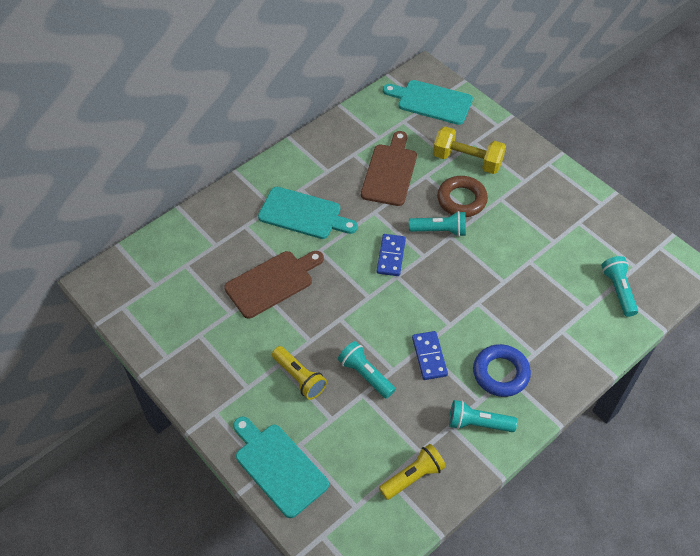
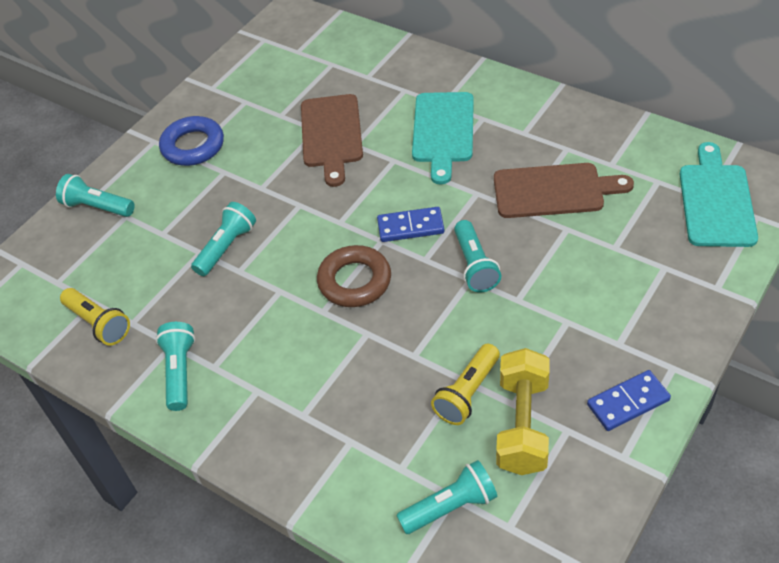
camera: 80 degrees right, 5 degrees down
brown cutting board [224,251,324,319] -> brown cutting board turned 45 degrees clockwise [301,94,363,187]
turquoise cutting board [233,417,329,518] -> turquoise flashlight [56,174,135,217]
yellow flashlight [272,346,327,400] -> yellow flashlight moved to [431,344,500,425]
blue domino [412,331,448,380] -> blue domino moved to [587,370,671,431]
yellow dumbbell [433,126,506,174] -> yellow dumbbell moved to [496,348,550,475]
brown ring [437,176,488,217] -> brown ring moved to [317,245,391,307]
blue ring [473,344,531,397] -> blue ring moved to [159,116,224,166]

